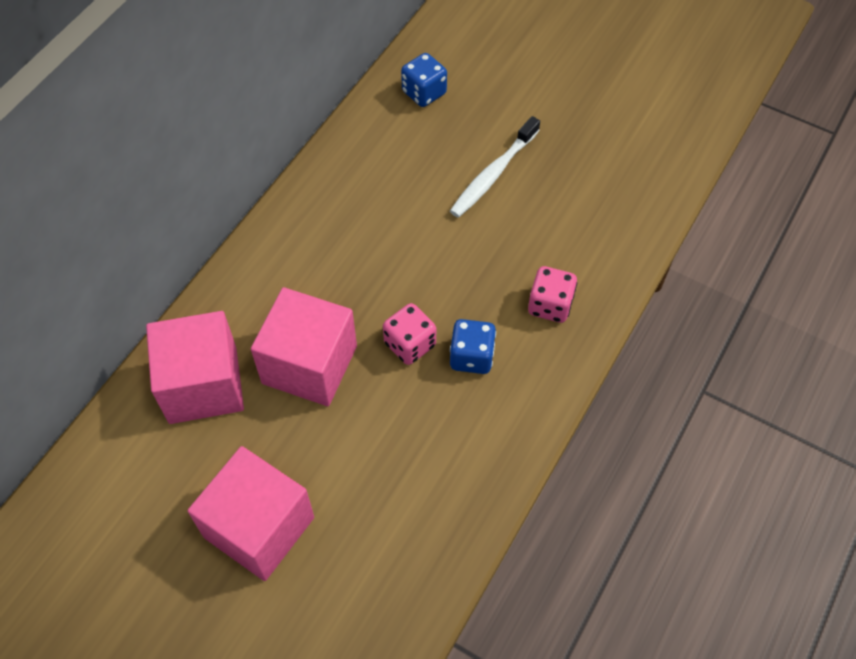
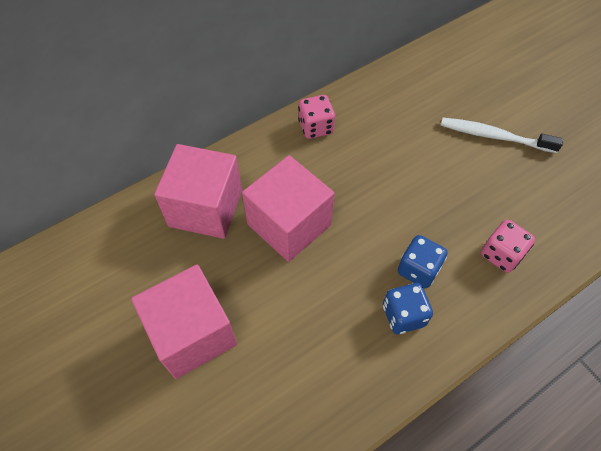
camera: 25 degrees right, 0 degrees up
pink dice [383,303,436,365] -> pink dice moved to [298,95,335,139]
blue dice [401,53,447,107] -> blue dice moved to [383,283,433,334]
white toothbrush [450,116,540,218] -> white toothbrush turned 45 degrees clockwise [441,118,563,153]

